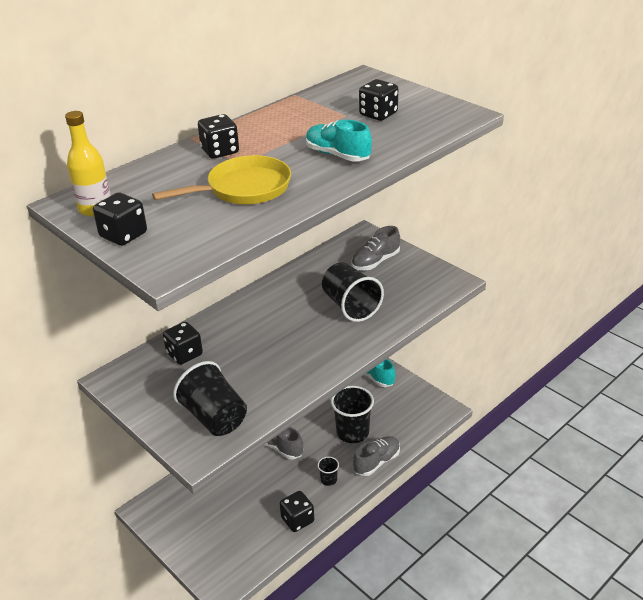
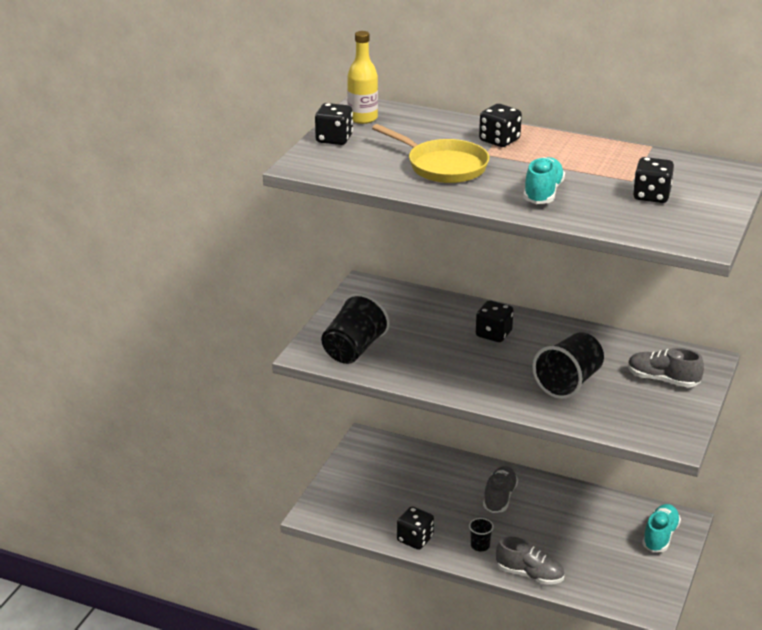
camera: 65 degrees right, 5 degrees down
black dice [163,322,203,365] -> black dice moved to [476,300,513,342]
black cup [331,386,374,443] -> none

